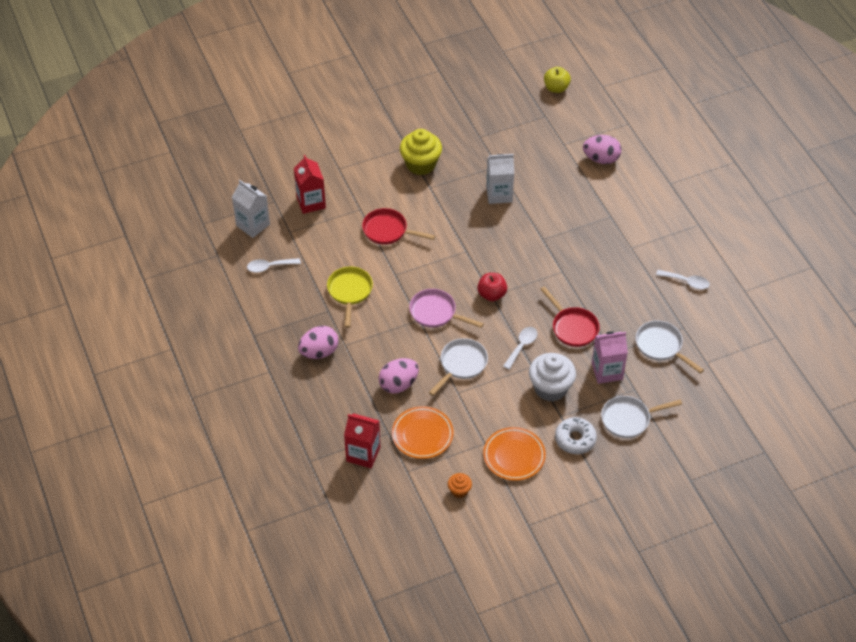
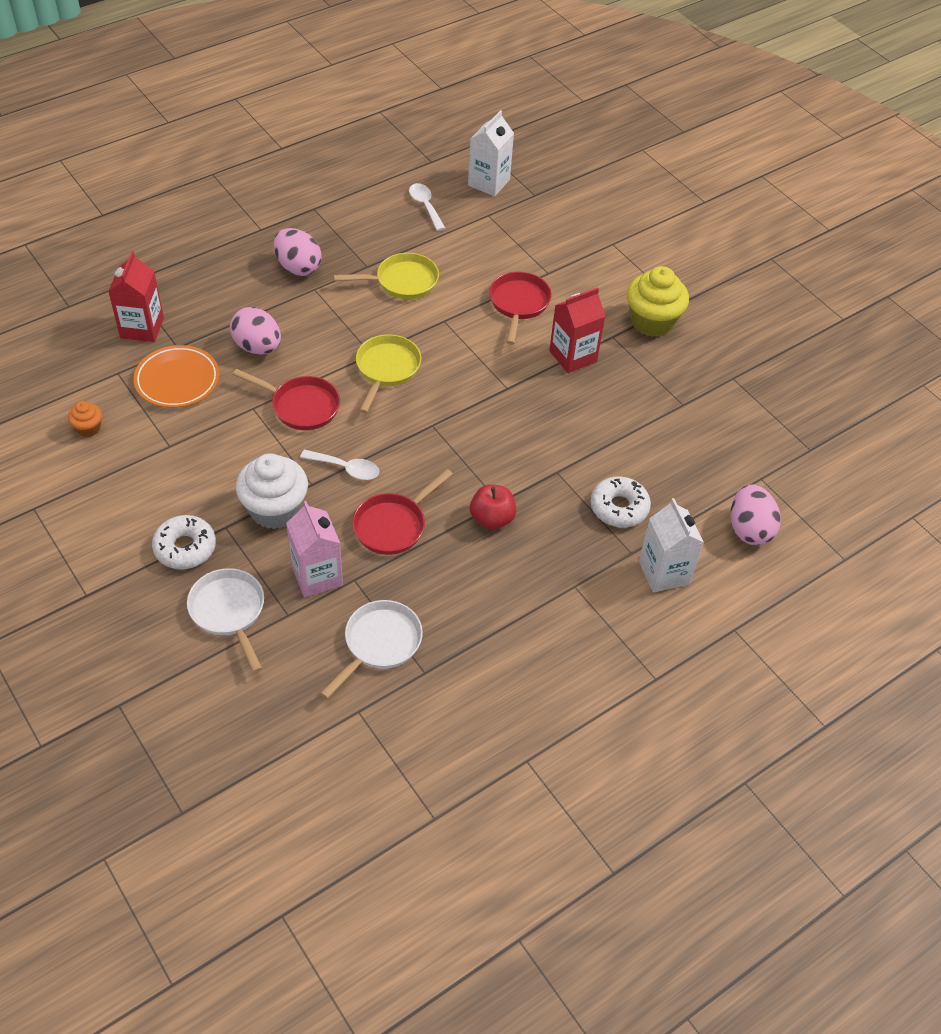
camera: 75 degrees right, 0 degrees up
red carton [294,155,326,214] -> red carton moved to [549,287,605,373]
pink pan [409,289,484,328] -> yellow pan [356,334,422,413]
white pan [429,338,488,396] -> red pan [233,369,340,430]
red apple [477,273,507,301] -> red apple moved to [470,484,516,530]
orange plate [483,427,546,481] -> none
white carton [486,154,514,204] -> white carton moved to [639,498,704,593]
yellow apple [544,67,571,93] -> none
white spoon [656,270,710,289] -> none
none -> white donut [591,476,651,528]

